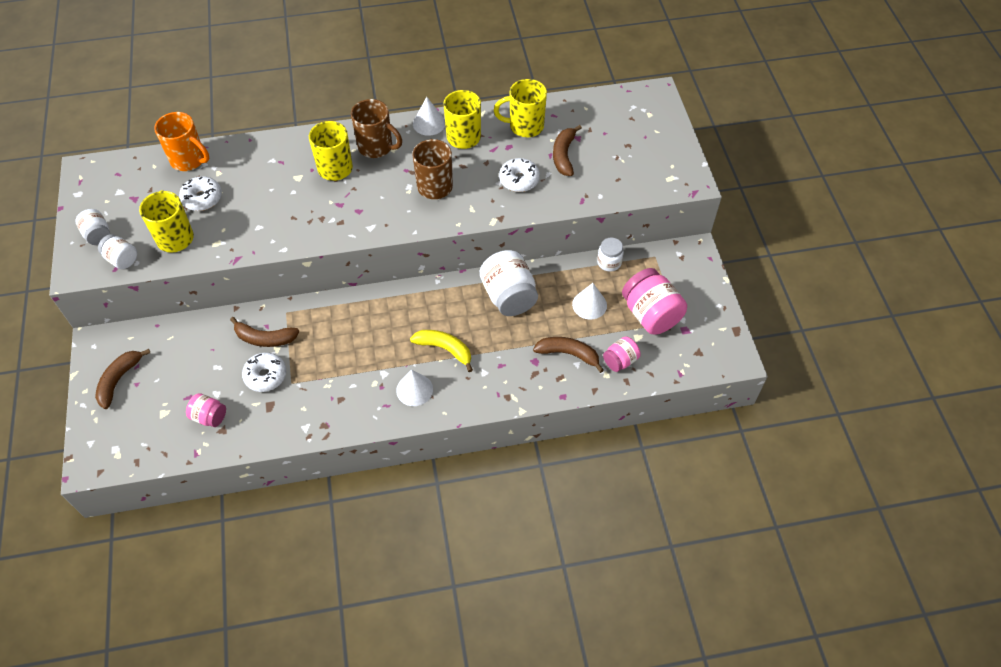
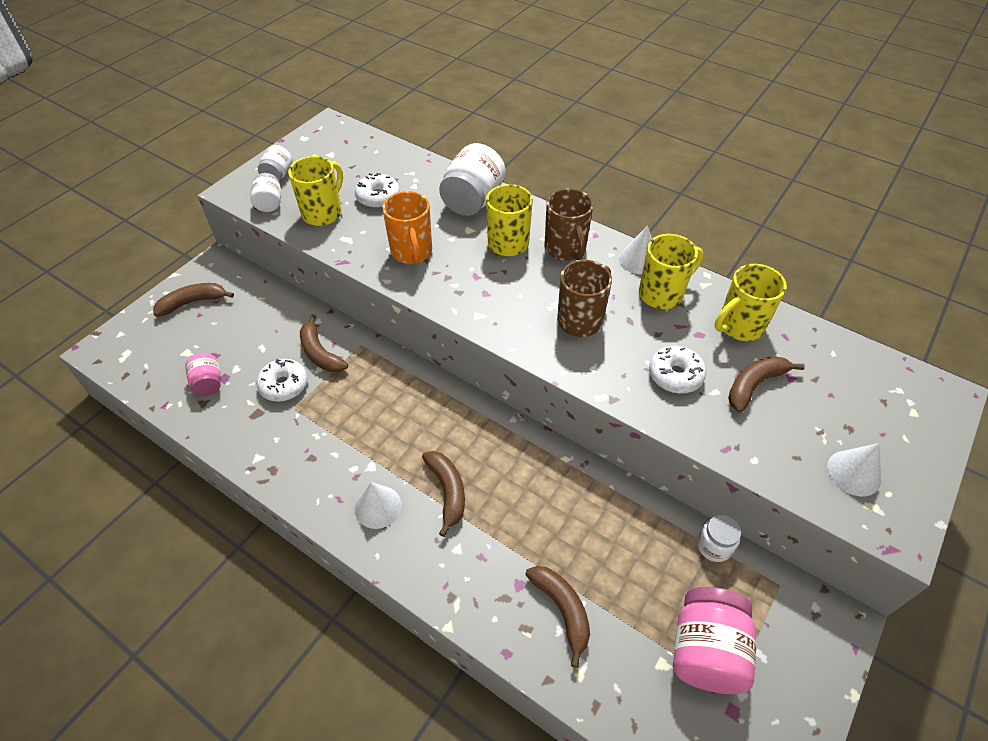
camera: 45 degrees right, 5 degrees down
orange mug [154,112,209,171] -> orange mug moved to [382,191,432,264]
yellow banana [410,330,473,372] -> brown banana [422,451,465,537]
white jar [480,250,538,316] -> white jar moved to [439,143,505,216]
yellow mug [494,79,547,137] -> yellow mug turned 75 degrees counterclockwise [715,264,787,341]
white cone [572,283,607,320] -> white cone moved to [827,443,881,496]
pink jar [603,336,640,372] -> none

